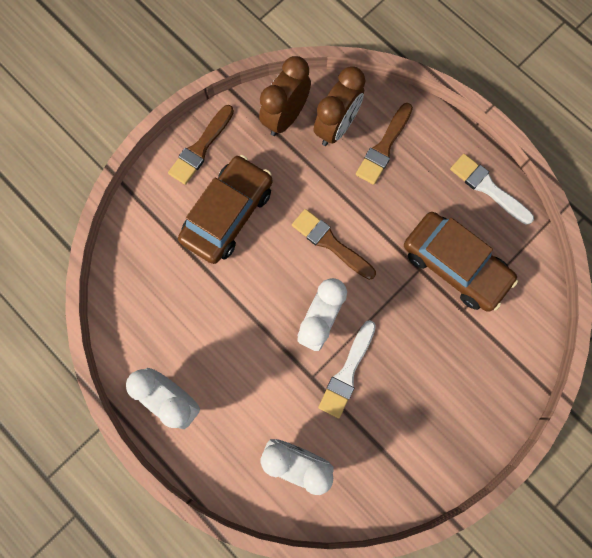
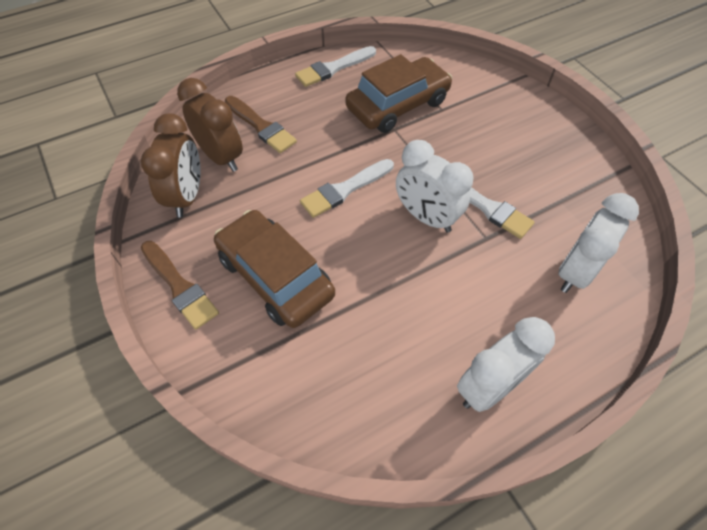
camera: 75 degrees left, 20 degrees down
brown clock [259,56,311,136] -> brown clock turned 135 degrees counterclockwise [141,113,201,218]
brown brush [292,209,376,280] -> white brush [300,159,394,218]

